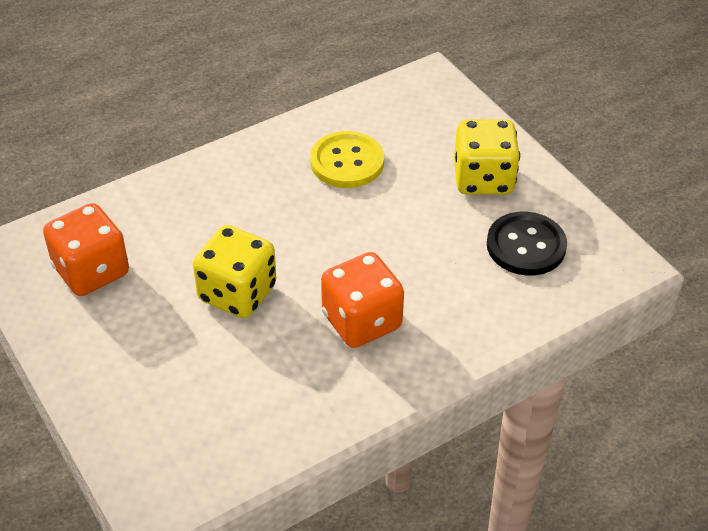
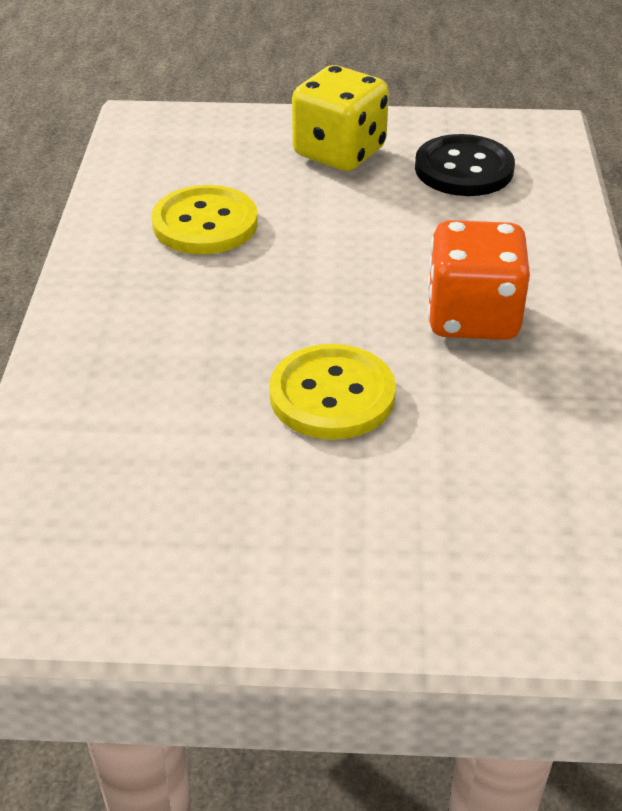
camera: 55 degrees left, 5 degrees down
orange dice [43,203,129,296] -> none
yellow dice [193,225,276,318] -> yellow button [269,344,396,440]

